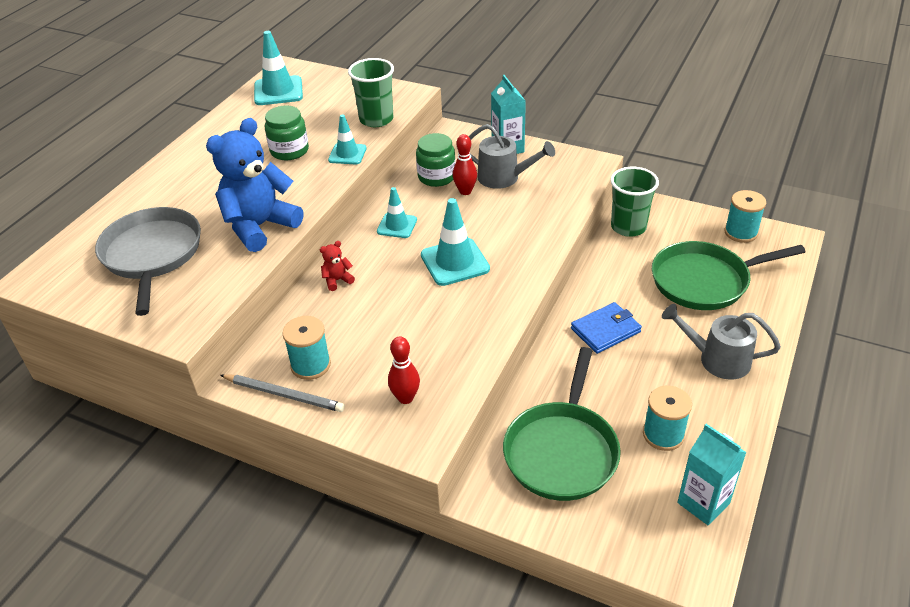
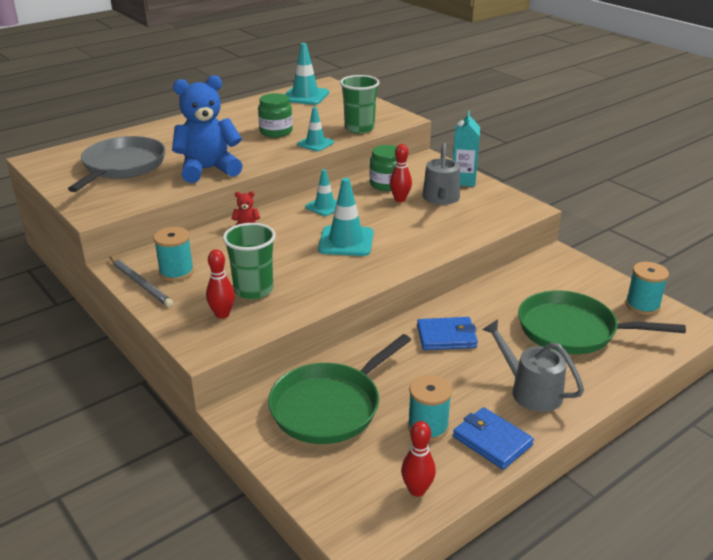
camera: 25 degrees right, 10 degrees down
grey watering can [469,124,555,189] -> grey watering can turned 45 degrees clockwise [423,143,460,205]
green cup [610,167,659,237] -> green cup moved to [223,223,276,300]
turquoise carton [677,424,747,525] -> red bowling pin [401,421,436,497]
none -> blue wallet [453,407,534,470]

